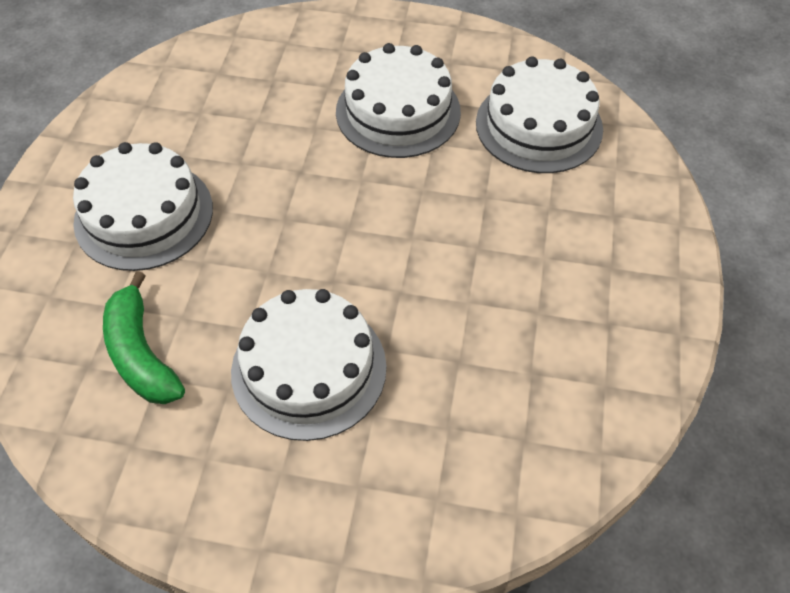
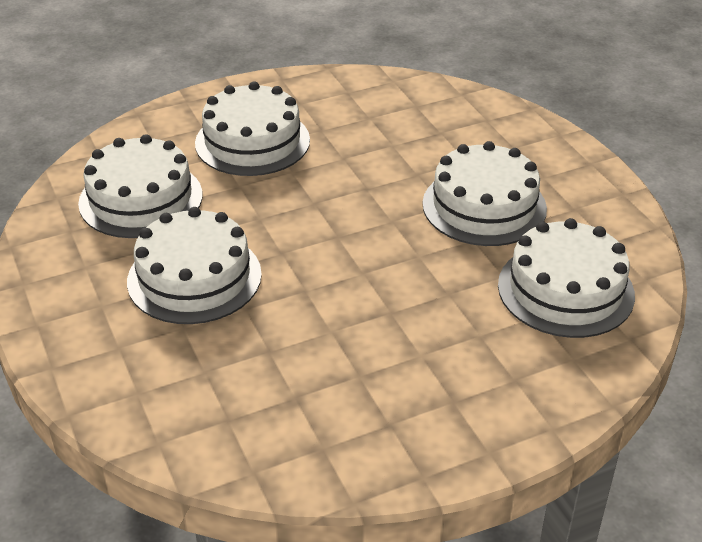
camera: 55 degrees right, 15 degrees down
green banana [103,271,185,404] -> white cake [78,134,203,238]

